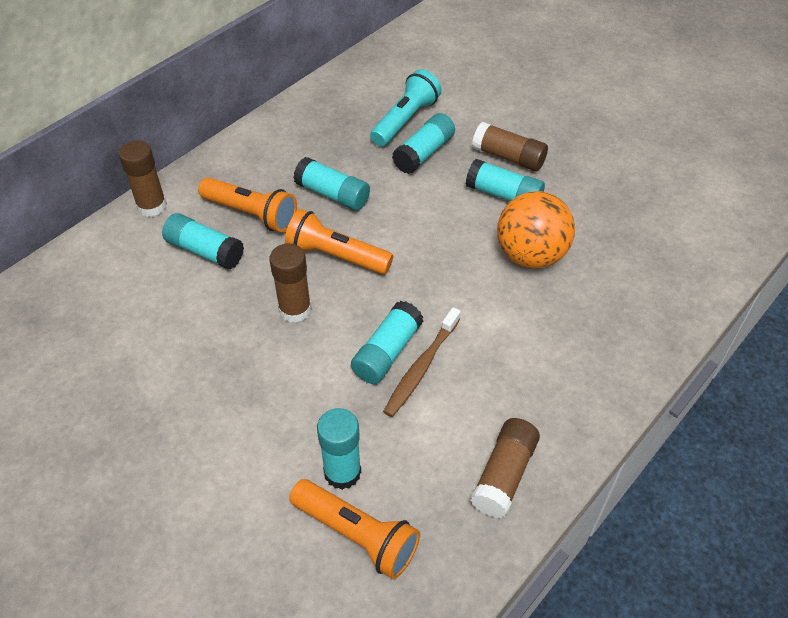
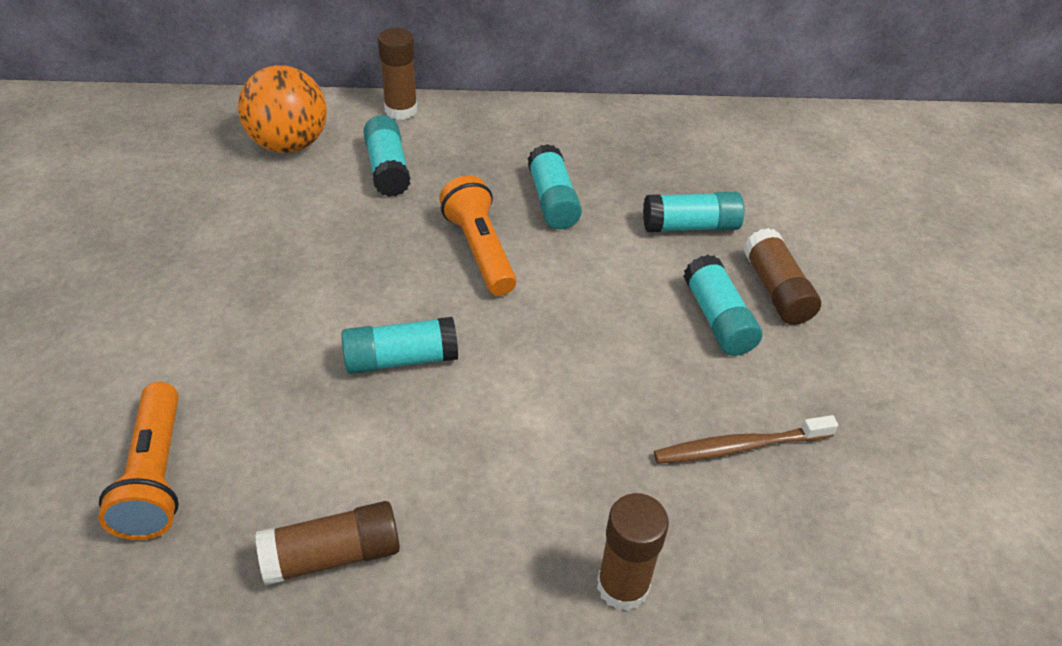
camera: 45 degrees right, 5 degrees down
orange flashlight [198,177,297,232] -> none
brown glue stick [269,244,311,323] -> brown glue stick moved to [597,493,669,611]
turquoise glue stick [317,408,361,490] -> none
turquoise flashlight [370,69,442,146] -> none
brown toothbrush [383,307,461,417] -> brown toothbrush moved to [654,415,838,464]
orange ball [497,191,575,269] -> orange ball moved to [238,65,327,153]

